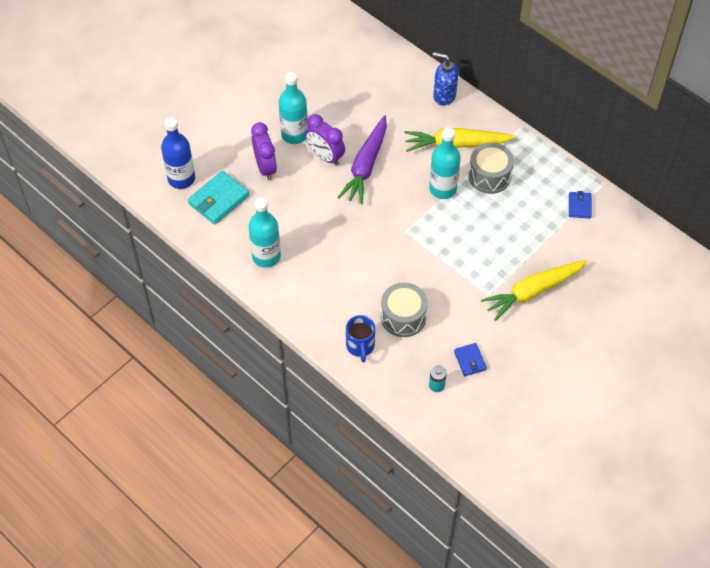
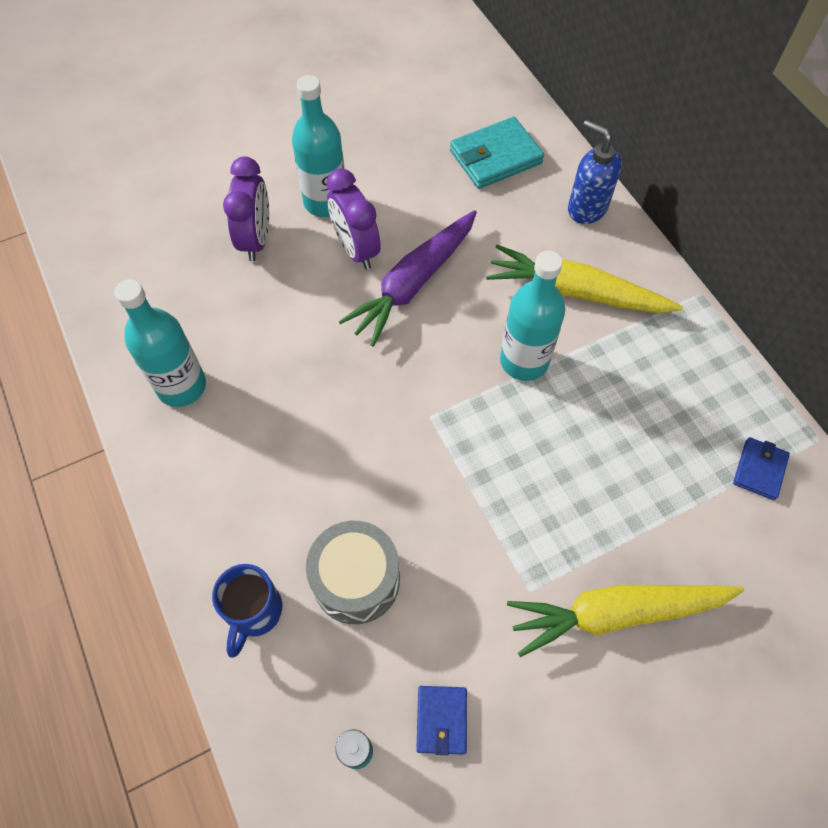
camera: 20 degrees right, 5 degrees up
blue bottle [161,117,195,189] -> none
turquoise wallet [188,171,249,225] -> turquoise wallet moved to [450,117,544,189]
grey drum [469,143,514,194] -> none

